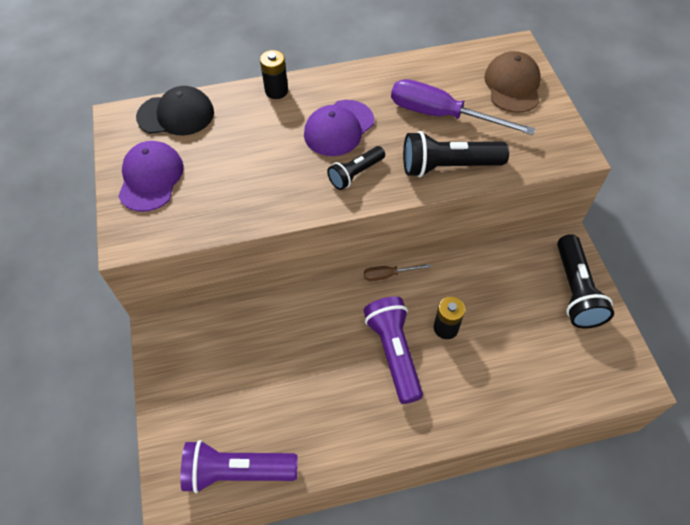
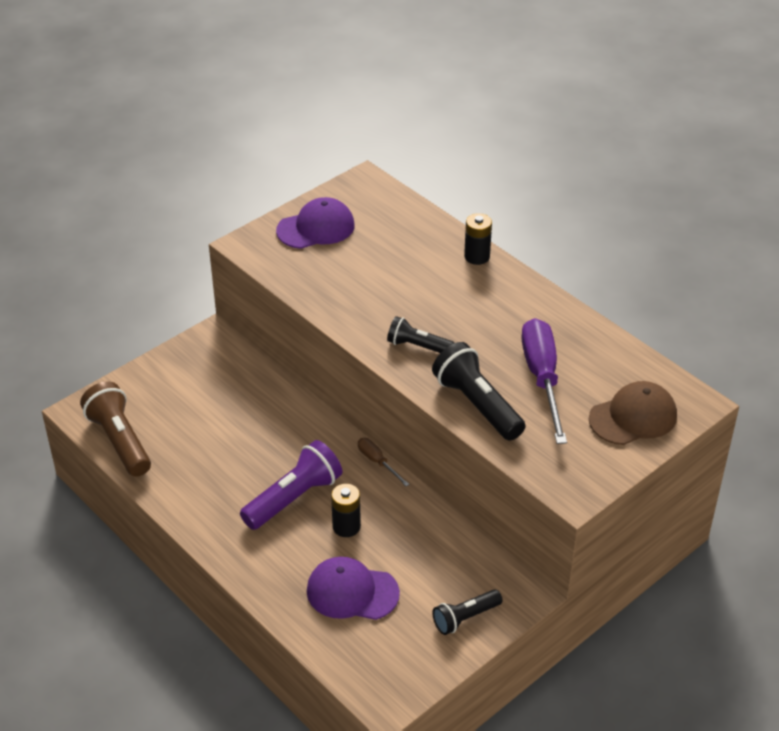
camera: 60 degrees right, 15 degrees down
black cap [136,86,214,135] -> none
purple flashlight [180,440,298,493] -> brown flashlight [80,381,151,477]
purple cap [304,100,374,156] -> purple cap moved to [307,557,400,620]
black flashlight [557,234,614,328] -> black flashlight [433,589,502,635], size x0.61

